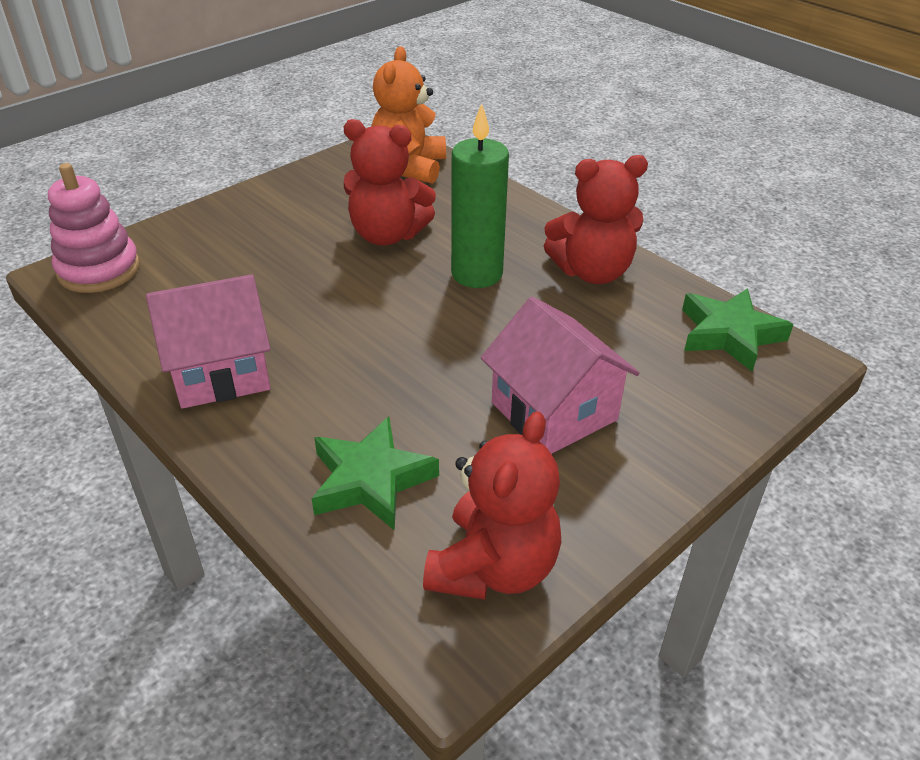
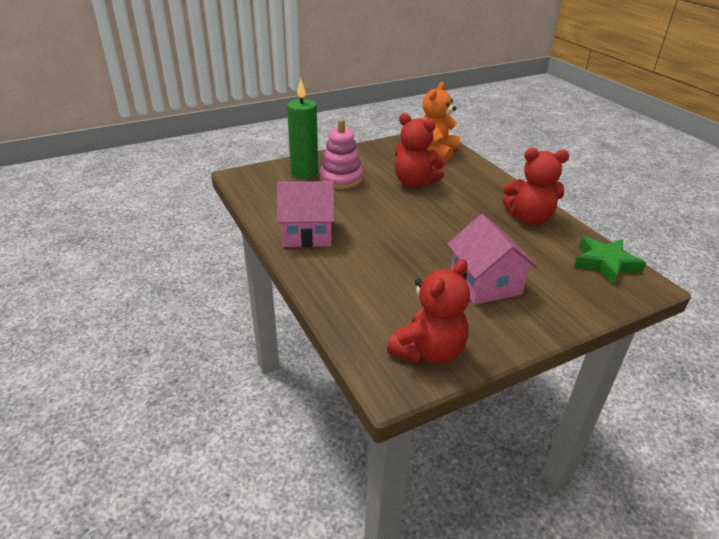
camera: 15 degrees right, 5 degrees down
pink stacking toy [48,163,140,293] -> pink stacking toy moved to [320,119,363,189]
green star [311,416,439,531] -> none
green candle [451,103,509,288] -> green candle moved to [287,79,318,179]

